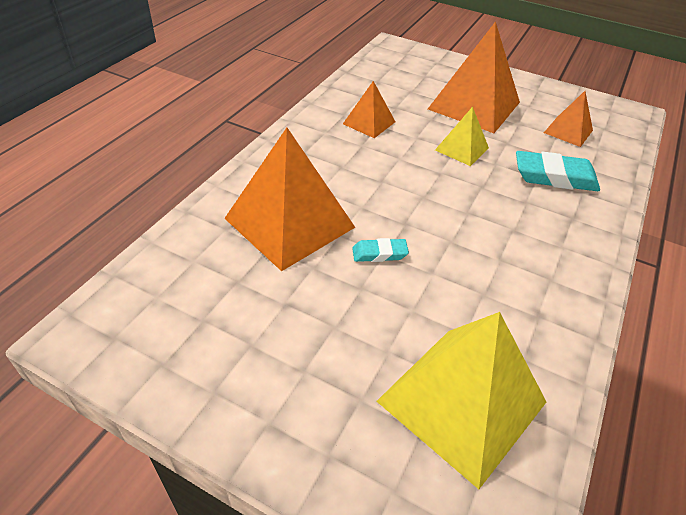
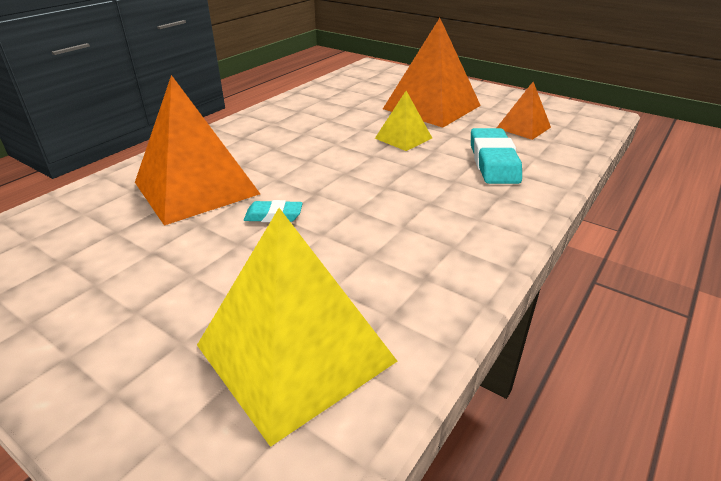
camera: 10 degrees right, 10 degrees down
orange pyramid [343,81,395,138] -> none
turquoise eraser [516,151,600,191] -> turquoise eraser turned 75 degrees clockwise [471,128,522,184]

